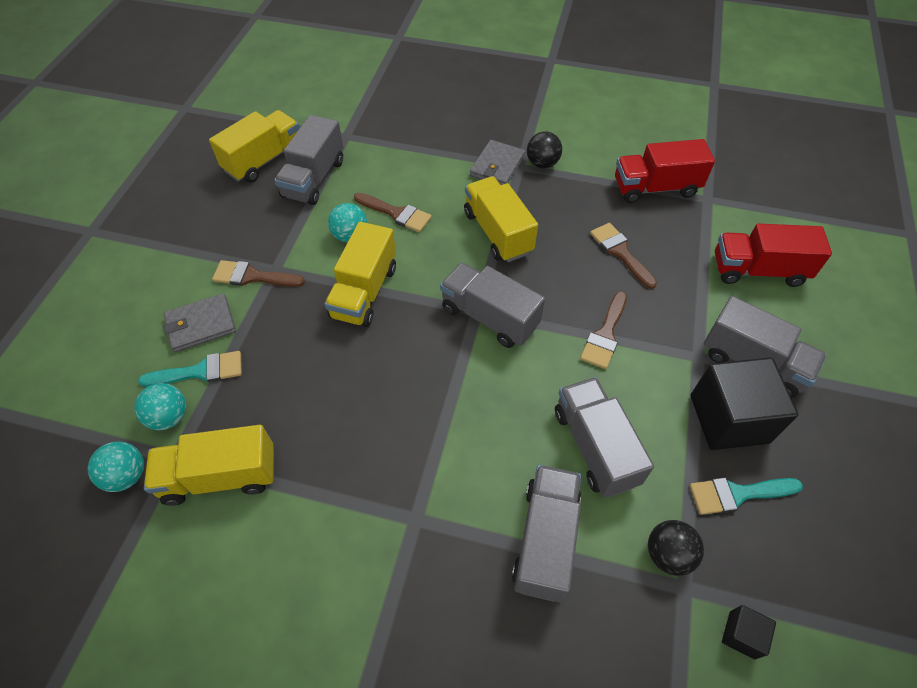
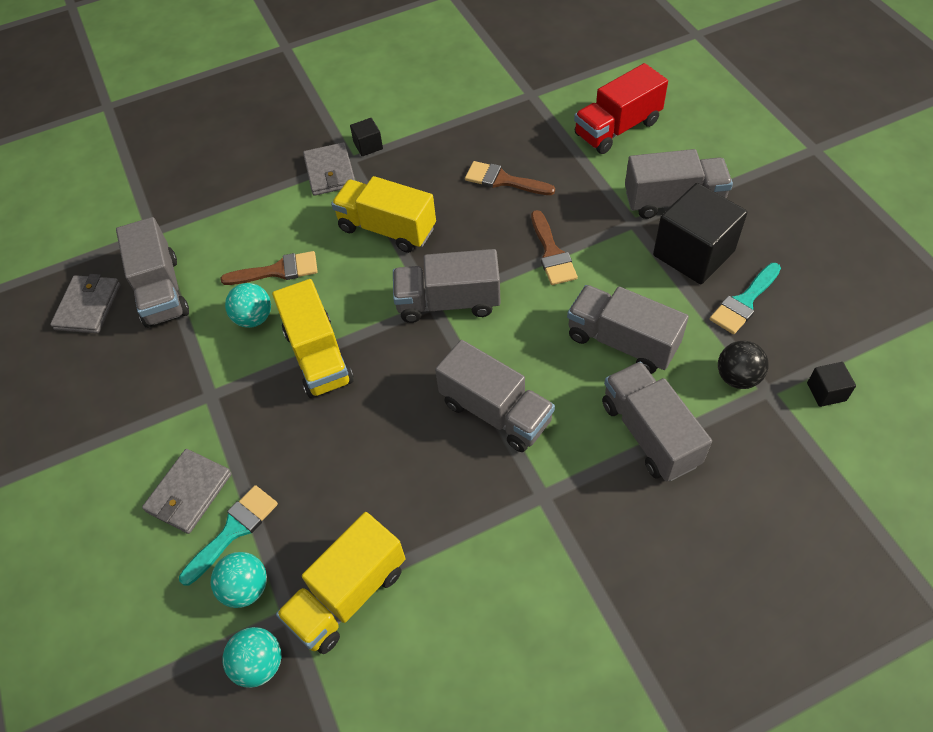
camera: 35 degrees left, 0 degrees up
yellow truck [209,110,300,183] -> grey wallet [50,274,120,334]
brown brush [212,260,305,287] -> none
black ball [527,131,562,169] -> black cube [350,118,383,156]
red truck [615,139,715,203] -> none
none -> grey truck [435,340,555,452]

